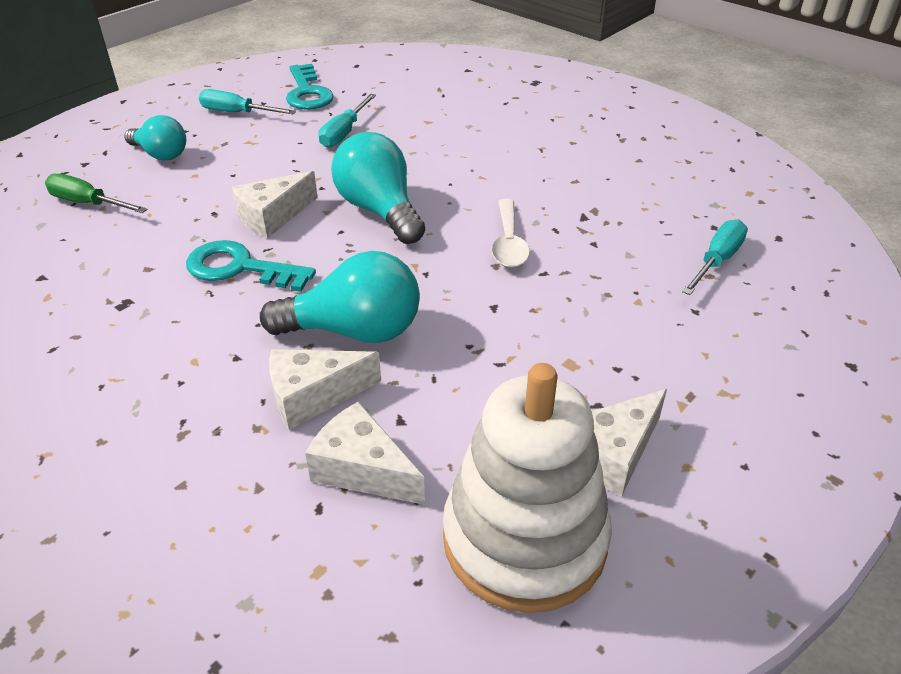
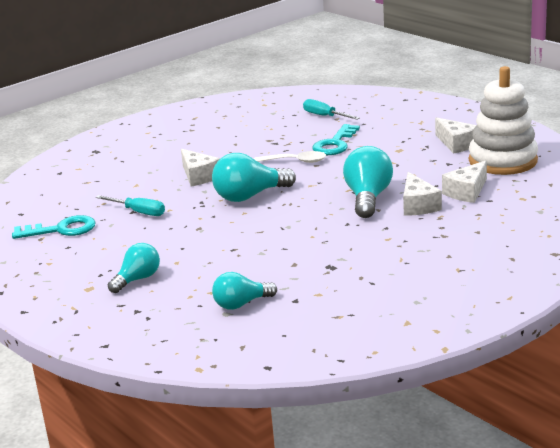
camera: 80 degrees left, 15 degrees down
green screwdriver [45,174,148,213] -> none
turquoise key [186,240,316,292] -> turquoise key moved to [313,124,360,155]
turquoise screwdriver [199,89,296,114] -> none
white cheese [232,171,318,239] -> white cheese moved to [181,149,220,186]
none -> turquoise light bulb [212,272,277,310]

